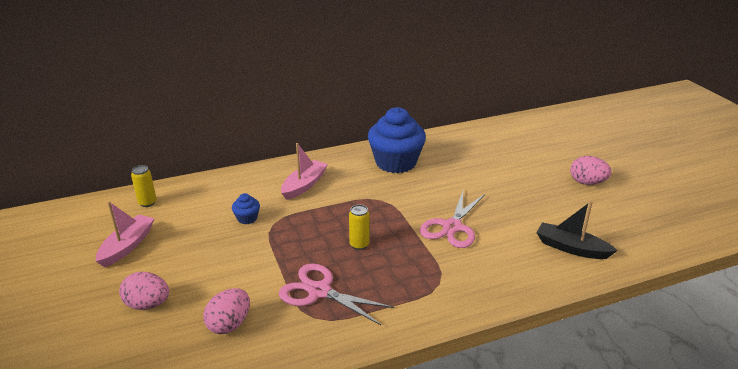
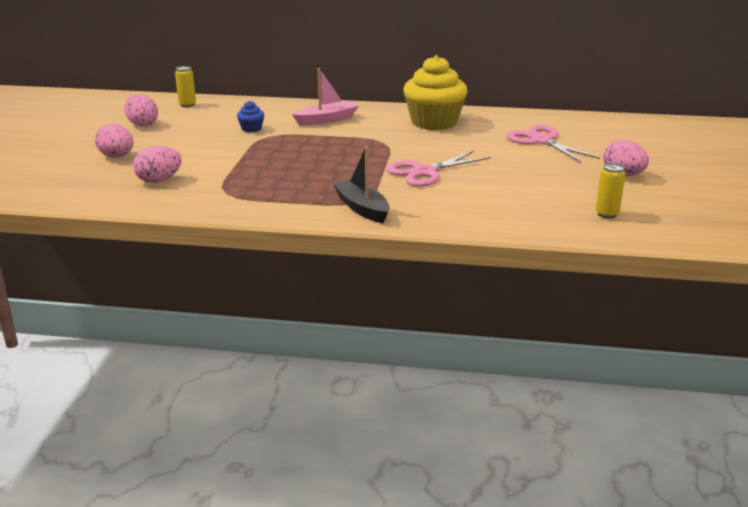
camera: 30 degrees right, 5 degrees down
pink boat [96,201,155,267] -> pink egg [124,94,158,127]
pink scissors [279,263,395,325] -> pink scissors moved to [506,125,600,163]
yellow can [349,205,370,250] -> yellow can moved to [596,163,625,219]
blue cupcake [368,107,426,173] -> yellow cupcake [403,55,468,130]
black boat [537,201,618,259] -> black boat moved to [332,147,390,223]

